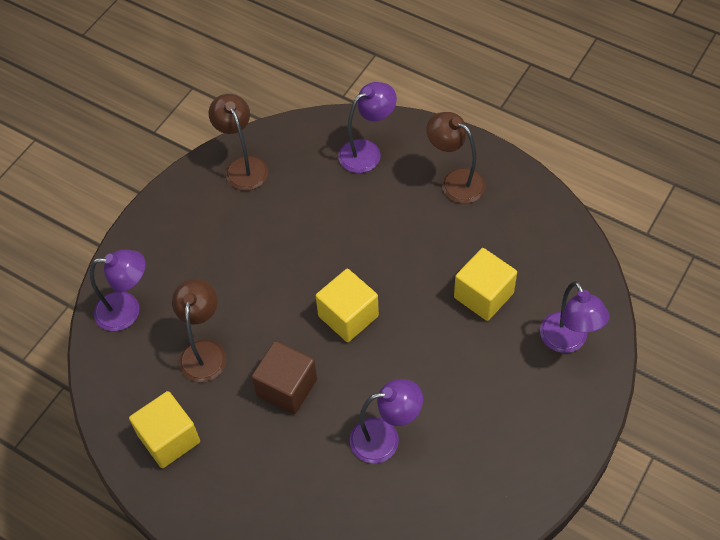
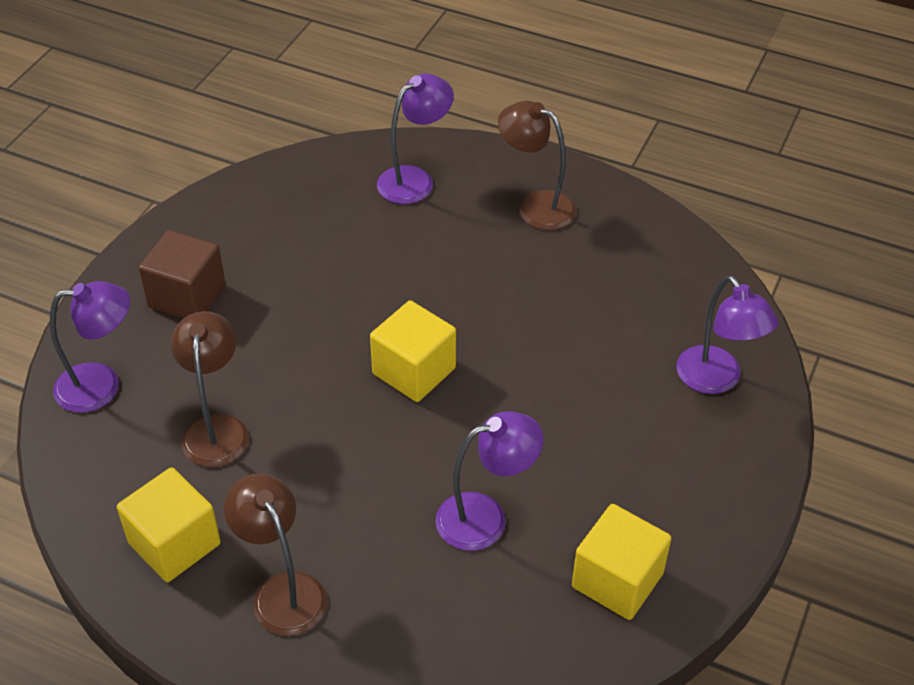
camera: 10 degrees left, 10 degrees down
brown lamp [209,94,268,191] -> brown lamp moved to [224,473,327,636]
brown cube [252,341,317,414] -> brown cube moved to [139,230,226,319]
yellow cube [454,248,517,321] -> yellow cube moved to [572,504,671,620]

